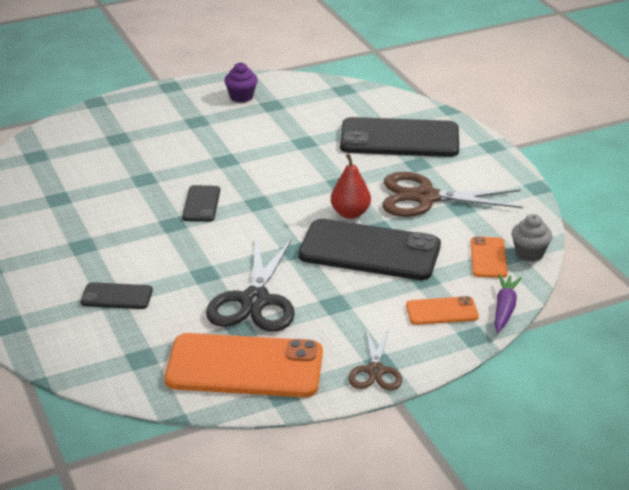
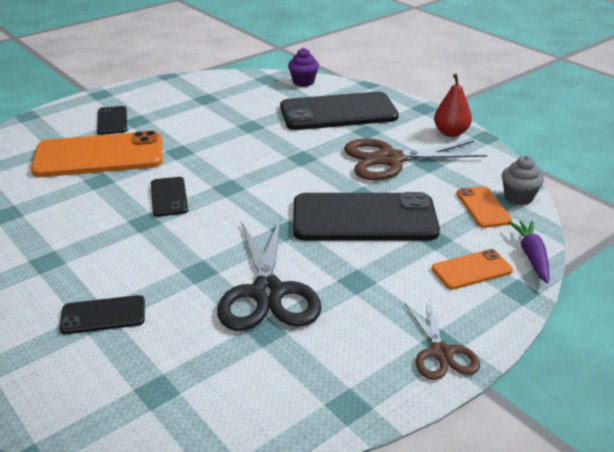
camera: 15 degrees left, 0 degrees up
orange phone [164,333,323,397] -> orange phone moved to [31,131,163,177]
purple cupcake [224,62,258,103] -> purple cupcake moved to [288,48,319,87]
red pear [331,154,371,219] -> red pear moved to [434,74,472,137]
none -> black phone [97,106,127,135]

